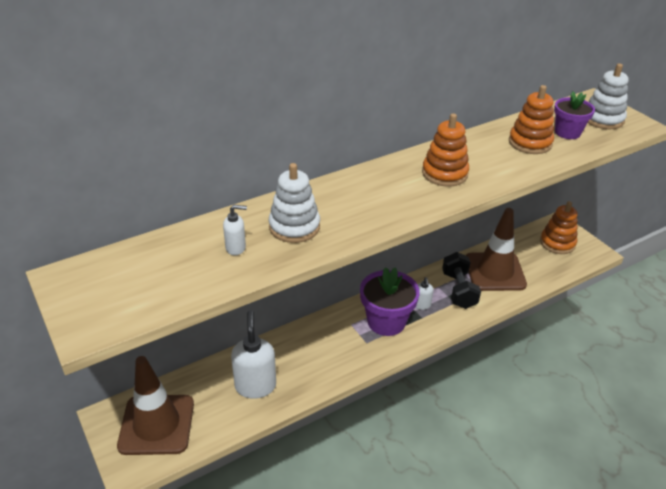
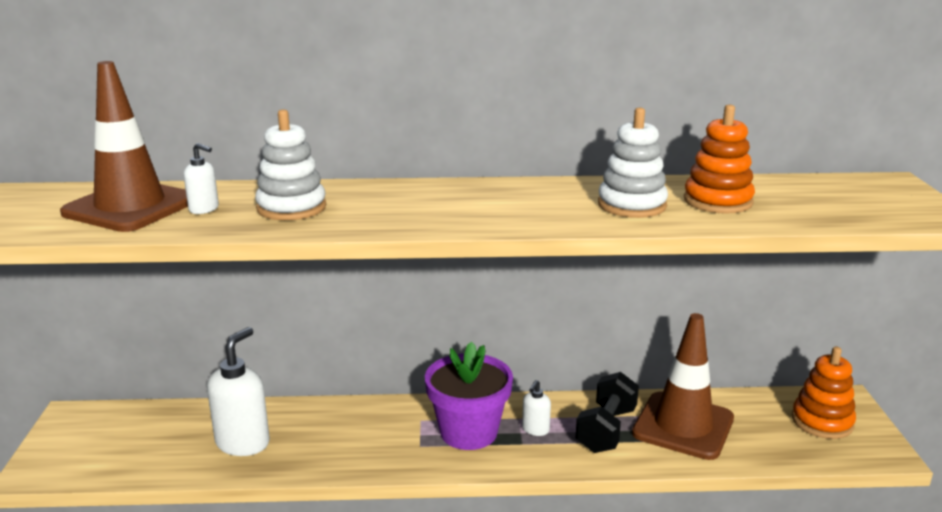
camera: 30 degrees right, 15 degrees down
brown traffic cone [117,356,194,455] -> brown traffic cone moved to [60,61,188,232]
orange stacking toy [422,113,469,187] -> none
purple flower pot [554,91,595,139] -> none
white stacking toy [588,64,628,129] -> white stacking toy moved to [598,107,668,218]

